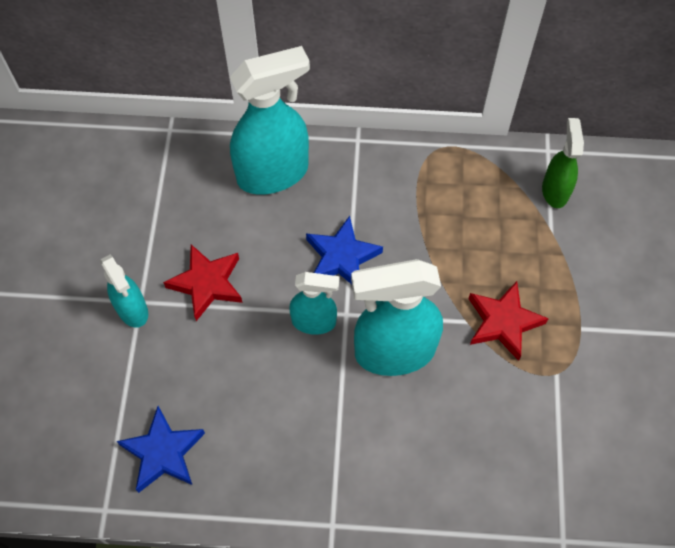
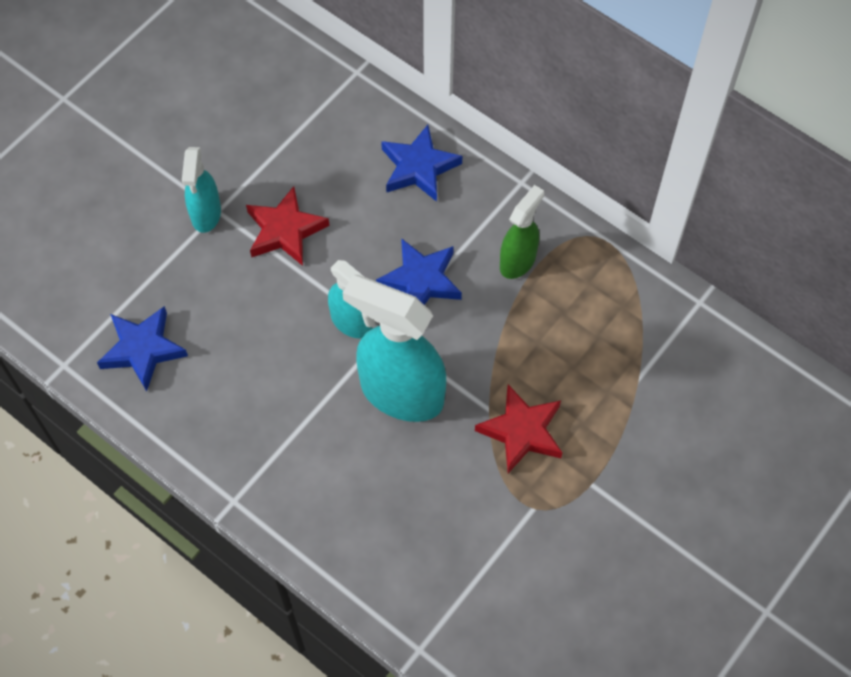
camera: 35 degrees right, 0 degrees up
turquoise spray bottle [230,46,310,195] -> blue star [381,125,462,202]
green spray bottle [542,118,584,208] -> green spray bottle moved to [500,185,544,279]

